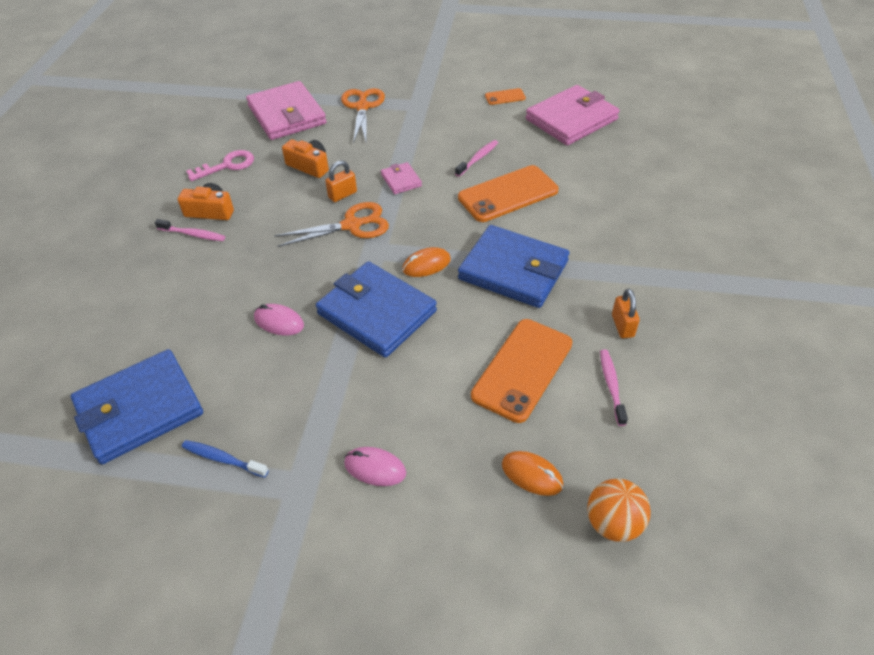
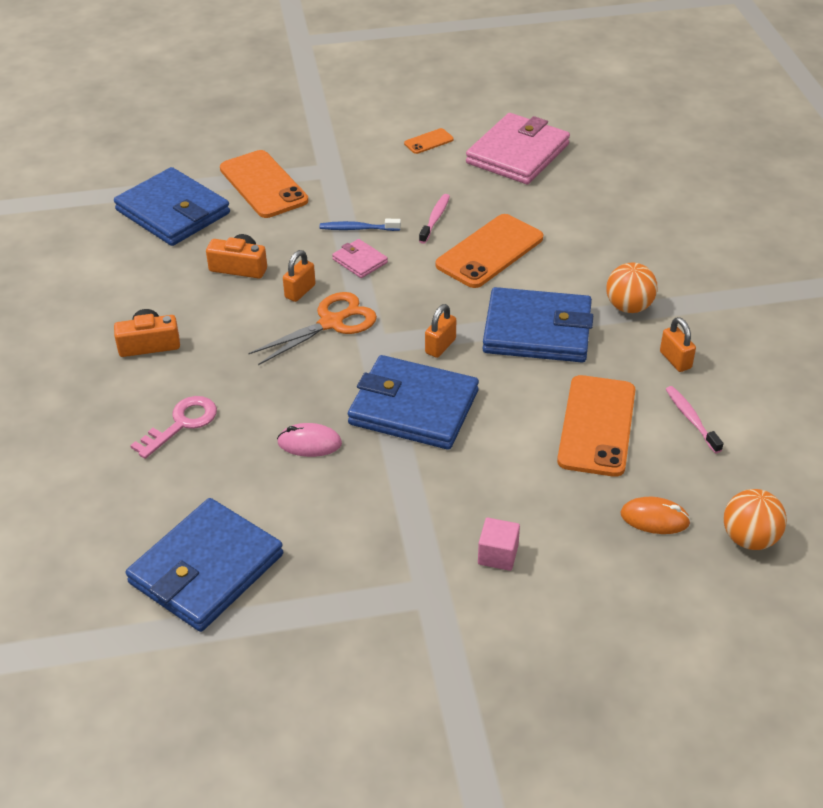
camera: 20 degrees left, 5 degrees down
pink toothbrush [155,219,225,241] -> none
blue toothbrush [182,440,269,478] -> blue toothbrush moved to [320,219,401,231]
pink key [186,150,254,181] -> pink key moved to [130,396,217,459]
pink wallet [246,81,326,140] -> blue wallet [114,167,230,246]
orange scissors [341,88,385,143] -> orange phone [220,150,308,218]
pink mouse [344,447,406,486] -> pink cube [478,518,520,571]
orange mouse [402,247,451,277] -> orange padlock [425,304,456,358]
none -> orange ball [606,263,657,313]

